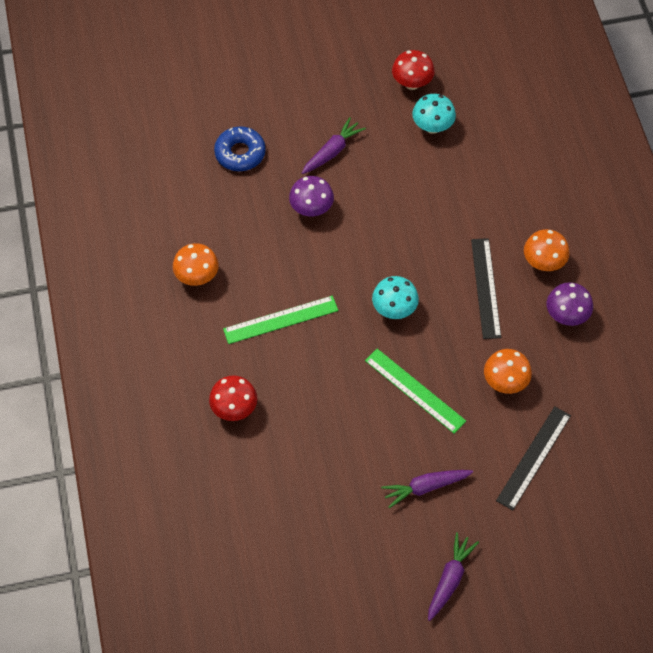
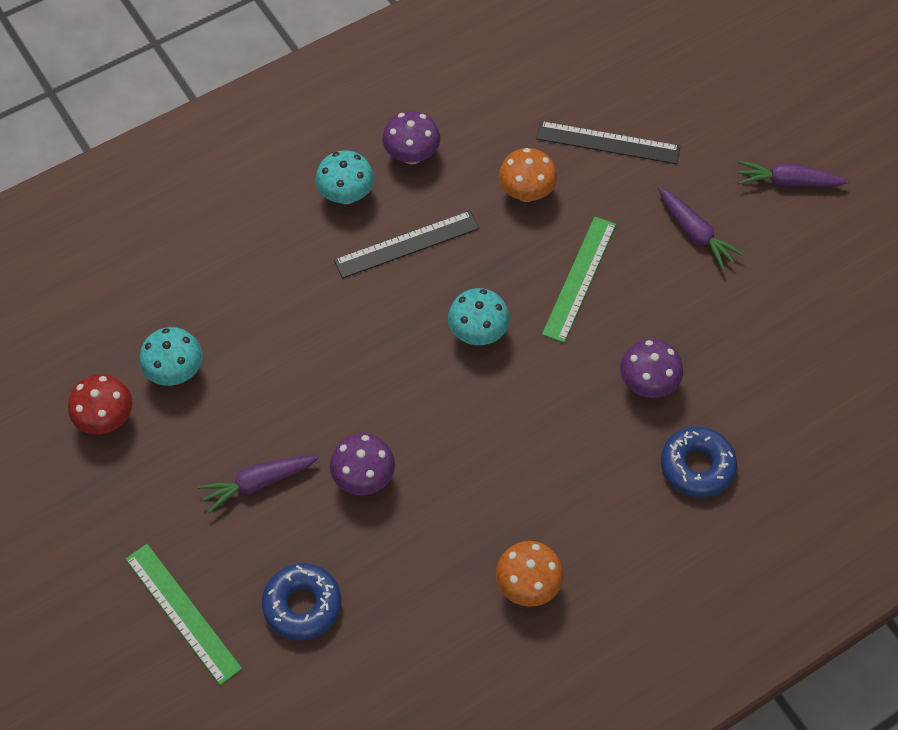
camera: 110 degrees left, 0 degrees up
red mushroom [209,375,257,421] -> blue donut [661,426,737,498]
green ruler [223,296,338,344] -> green ruler moved to [126,544,242,685]
purple carrot [302,117,366,174] -> purple carrot turned 45 degrees counterclockwise [197,456,319,514]
orange mushroom [524,229,570,271] -> turquoise mushroom [315,150,374,204]
none -> purple mushroom [620,339,683,398]

